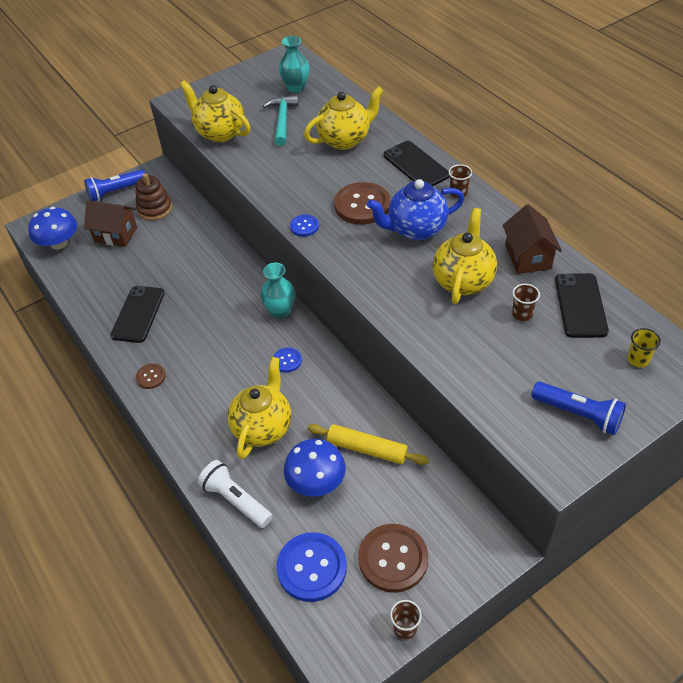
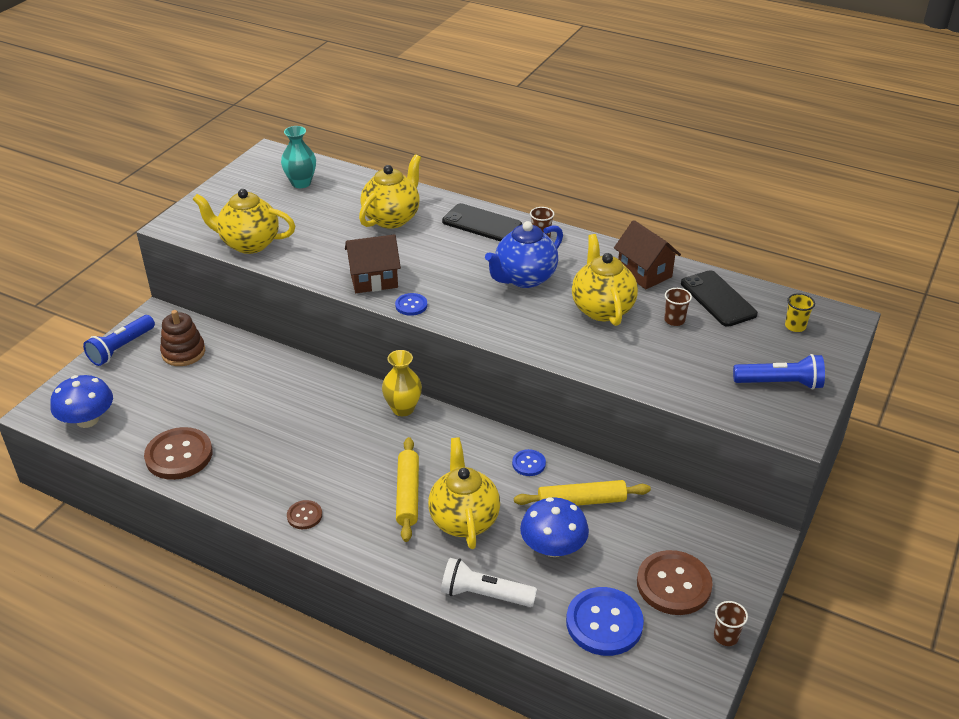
camera: 30 degrees left, 10 degrees down
brown house [84,201,137,247] -> brown house moved to [345,234,401,293]
black phone [110,286,164,343] -> none
turquoise vase [260,263,296,319] -> yellow vase [382,350,422,416]
turquoise hammer [263,95,299,146] -> none
blue button [273,348,302,373] -> blue button moved to [512,449,546,476]
brown button [334,182,391,225] -> brown button moved to [144,427,213,480]
none -> yellow rolling pin [396,437,419,542]

